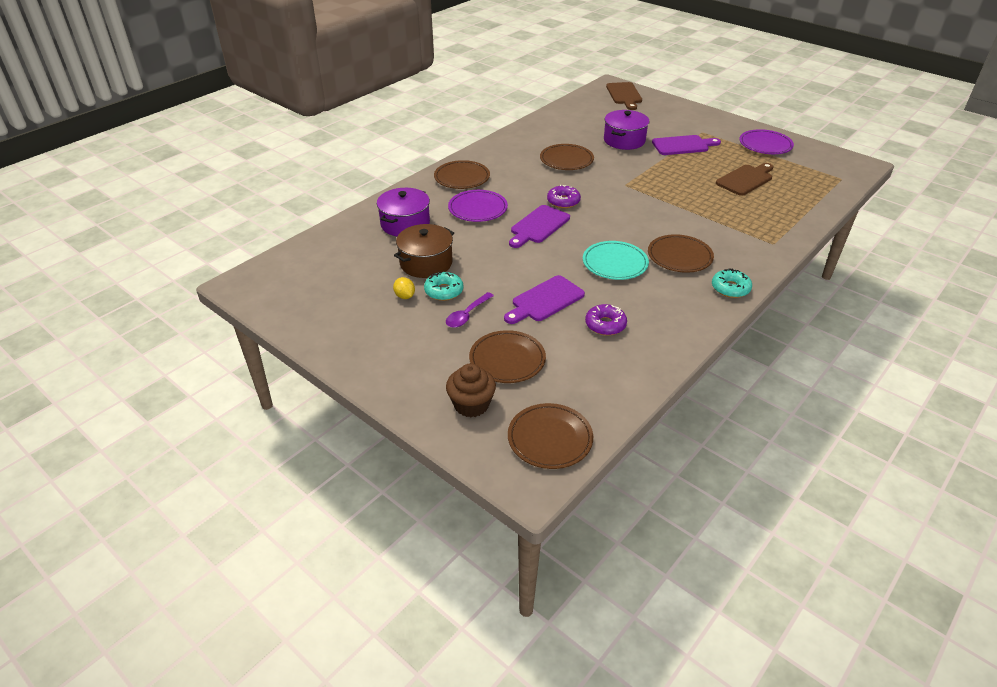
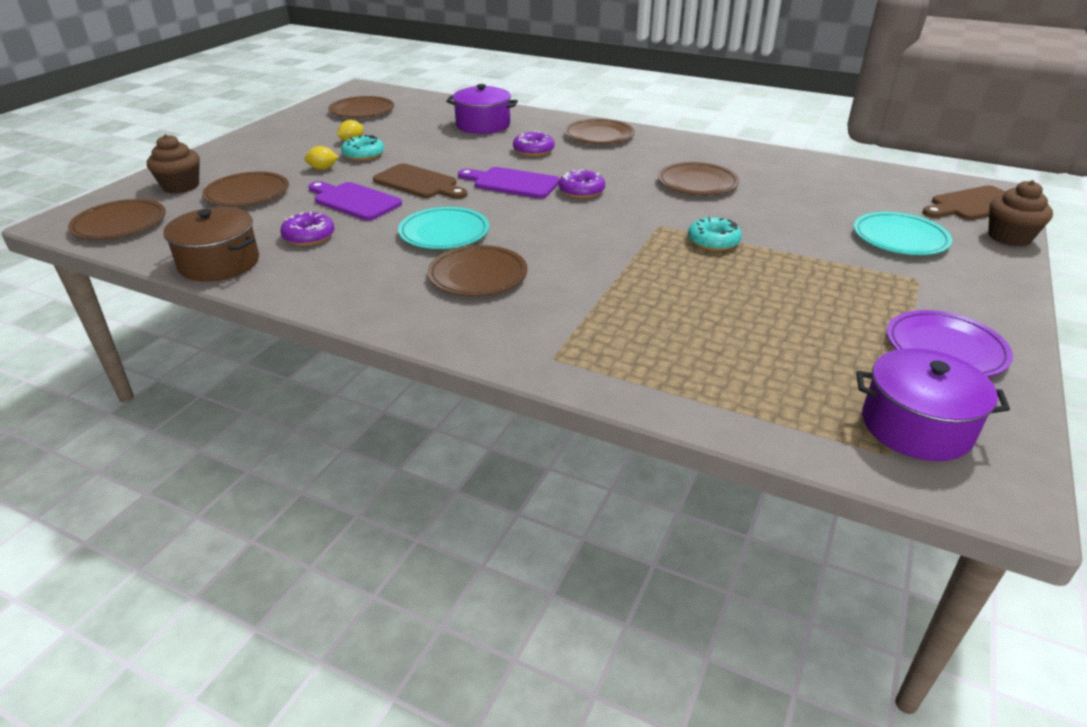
camera: 75 degrees right, 5 degrees down
brown pot [394,224,454,278] -> brown pot moved to [163,207,259,282]
purple spoon [446,292,494,328] -> yellow lemon [304,146,339,170]
purple plate [448,190,508,222] -> purple donut [513,131,555,156]
purple pot [604,110,650,150] -> purple pot moved to [856,348,1010,461]
purple cutting board [652,135,721,155] -> none
turquoise donut [712,268,752,298] -> turquoise donut moved to [688,217,742,251]
brown cutting board [716,163,773,196] -> brown cutting board moved to [373,163,467,199]
none -> brown plate [328,96,394,118]
none -> turquoise plate [854,212,952,255]
none -> brown cupcake [988,180,1053,246]

